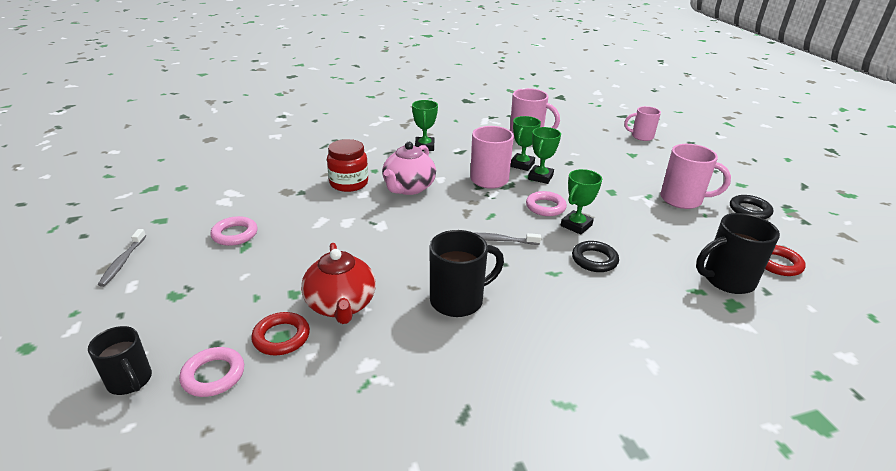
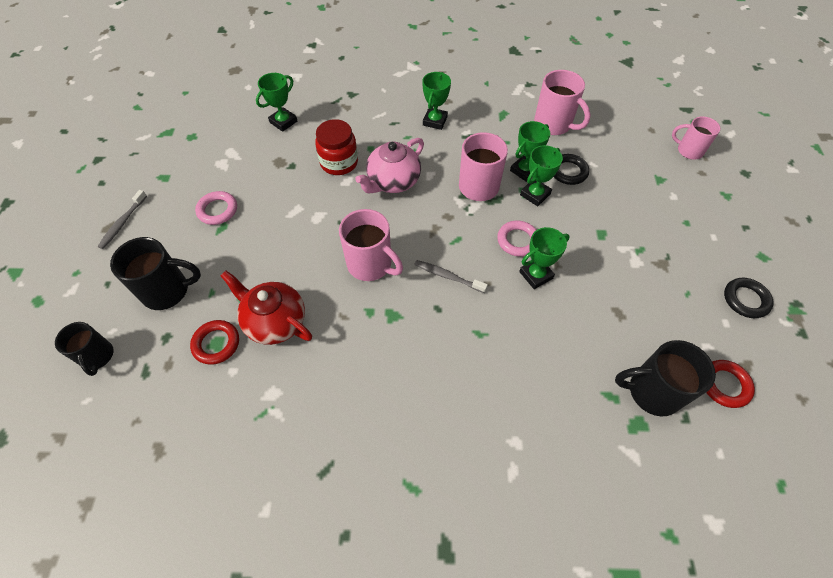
camera: 20 degrees right, 25 degrees up
pink ring [179,347,244,397] -> none
red teapot [301,243,376,324] -> red teapot turned 120 degrees clockwise [220,271,312,345]
black mug [430,230,504,317] -> black mug moved to [110,237,201,310]
black ring [572,241,619,272] -> black ring moved to [554,154,589,185]
pink mug [660,144,731,209] -> pink mug moved to [339,209,403,281]
none -> green trophy [256,73,297,132]

